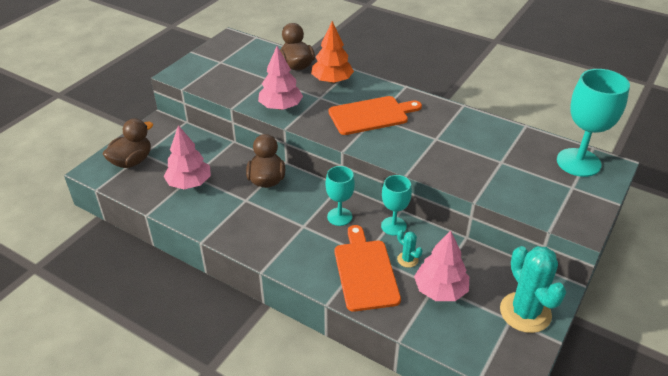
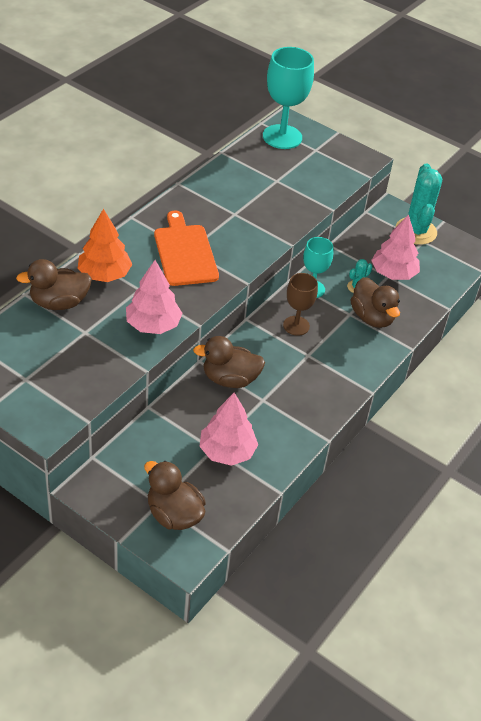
camera: 90 degrees left, 5 degrees up
turquoise goblet [325,166,355,226] -> brown goblet [283,273,318,336]
orange cutting board [335,225,401,312] -> brown duck [350,277,400,328]
turquoise cactus [500,246,566,333] -> turquoise cactus turned 75 degrees counterclockwise [396,164,442,245]

